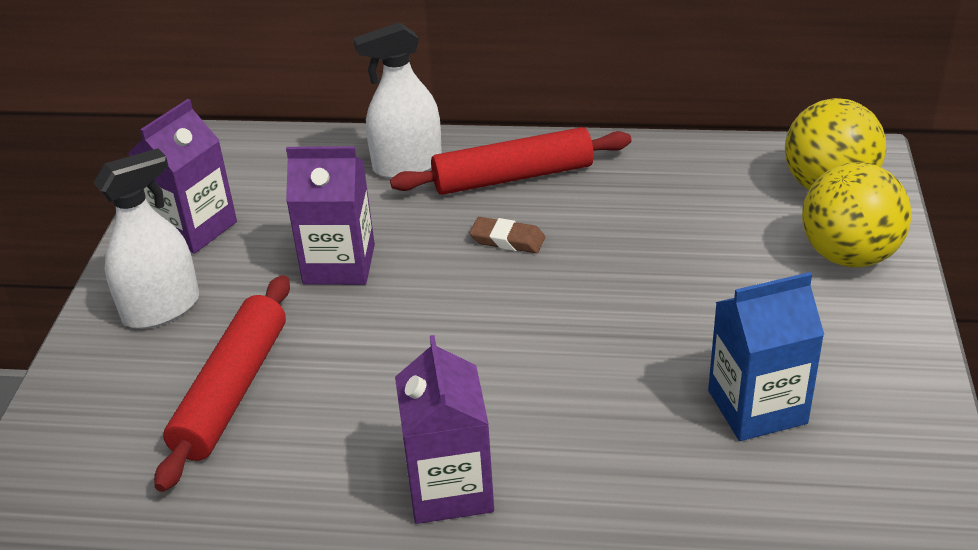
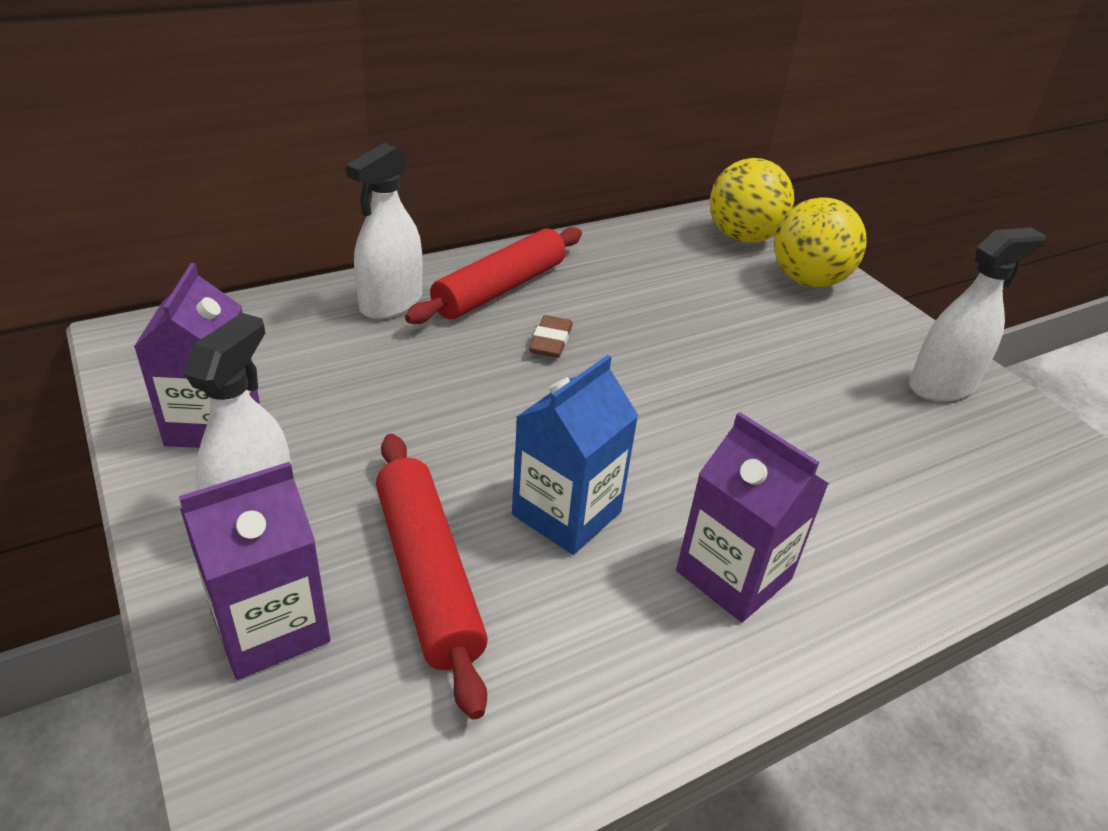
camera: 40 degrees left, 0 degrees up
purple carton [286,146,375,285] -> purple carton moved to [179,462,330,680]
brown eraser [470,217,545,253] -> brown eraser turned 60 degrees counterclockwise [529,315,573,358]
blue carton [708,272,824,441] -> blue carton moved to [512,355,639,555]
none -> white spray bottle [909,228,1046,402]

